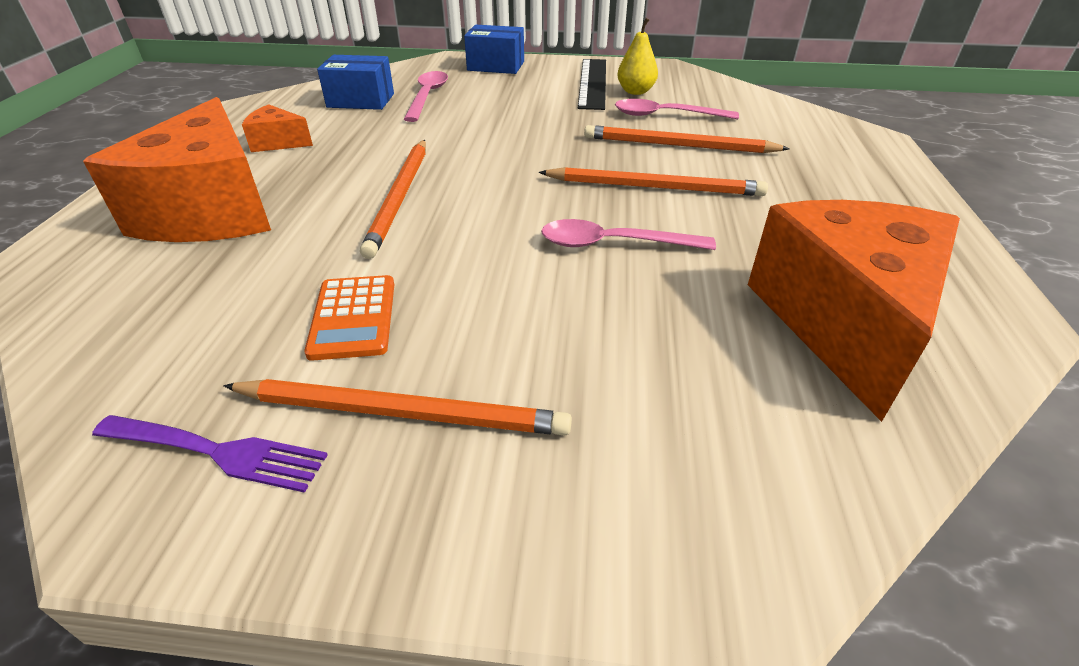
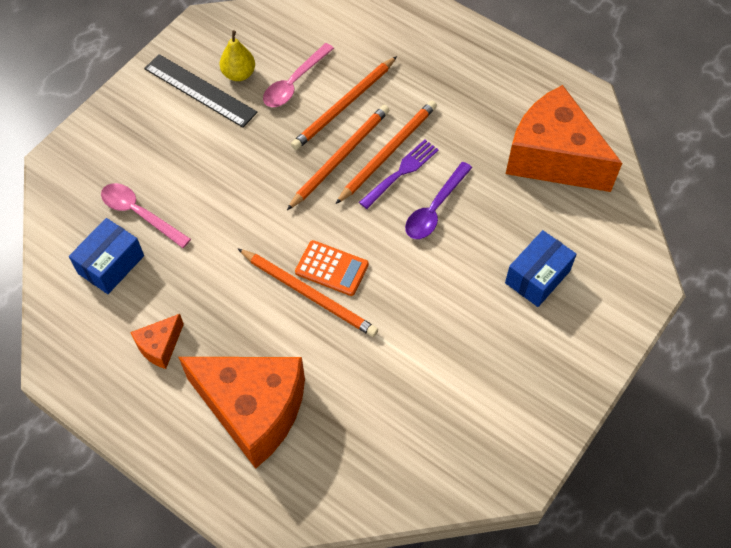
camera: 60 degrees left, 20 degrees up
purple fork [92,415,328,493] -> purple fork moved to [359,140,439,209]
orange pencil [223,379,572,436] -> orange pencil moved to [287,105,389,210]
orange calculator [304,275,394,361] -> orange calculator moved to [295,240,369,296]
blue box [464,25,524,74] -> blue box moved to [505,230,577,307]
pink spoon [541,219,716,250] -> purple spoon [405,162,472,239]

